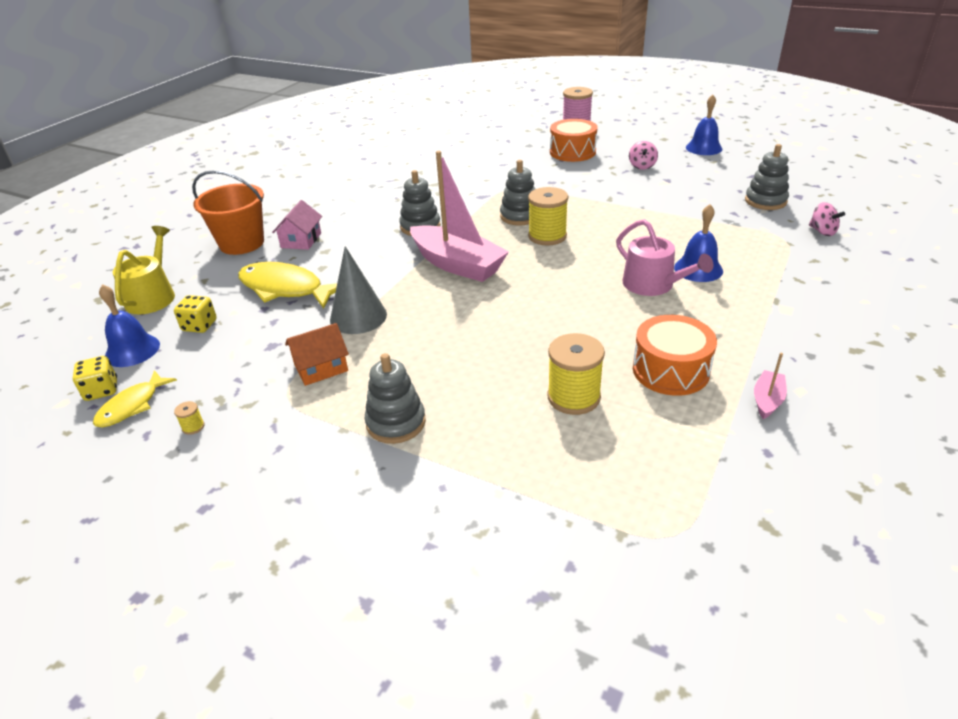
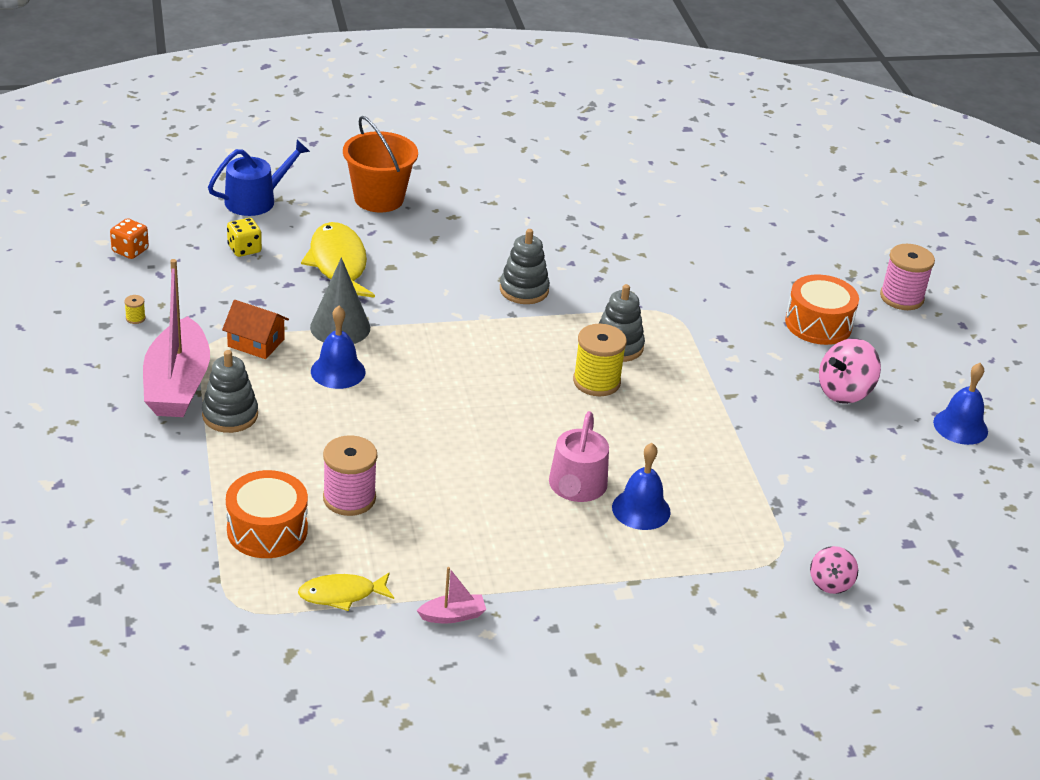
camera: 45 degrees right, 0 degrees up
yellow dice [73,356,117,401] -> orange dice [110,218,149,259]
yellow fish [93,370,177,428] -> yellow fish moved to [298,573,394,611]
blue bell [99,284,160,367] -> blue bell moved to [311,306,366,389]
yellow watering can [113,226,175,314] -> blue watering can [208,140,310,216]
pink house [272,200,322,250] -> none
pink boat [410,151,509,282] -> pink boat moved to [143,259,210,417]
yellow spool [547,333,605,415] -> pink spool [323,435,377,516]
pink spinning top [629,141,658,170] -> pink spinning top [819,338,881,404], size x1.62
orange drum [633,315,717,396] -> orange drum moved to [226,470,308,558]
grey stacking toy [745,144,789,210] -> none

